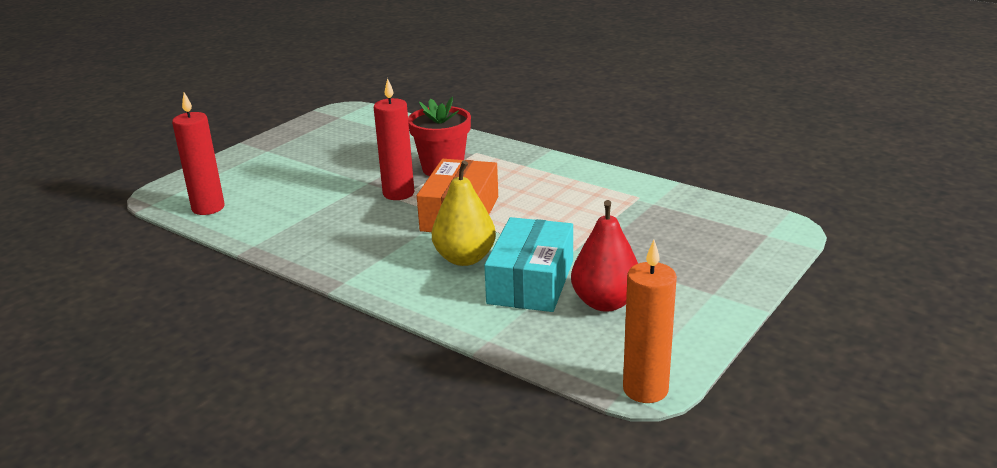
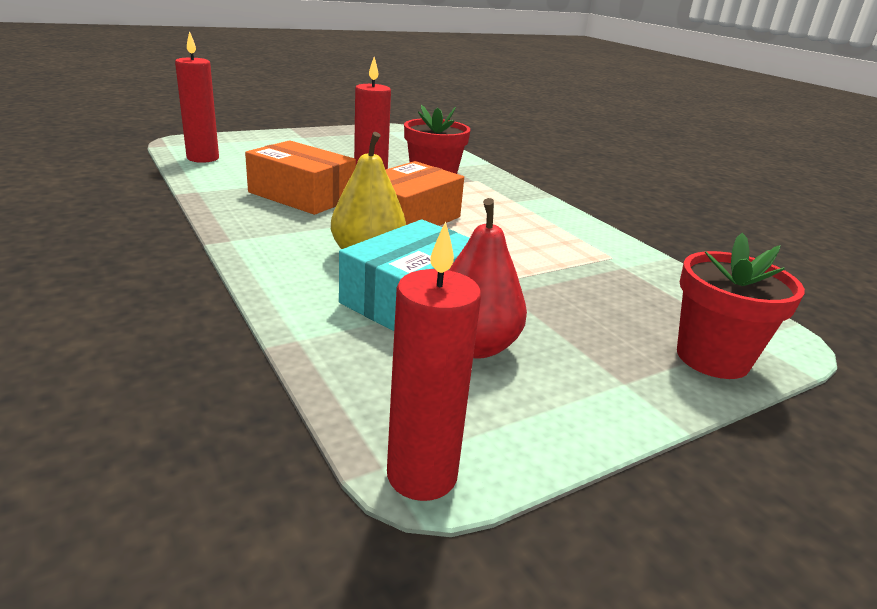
camera: 20 degrees right, 0 degrees up
orange candle [623,240,677,403] -> red candle [387,221,481,501]
none -> orange box [245,140,356,215]
none -> red flower pot [677,233,805,379]

